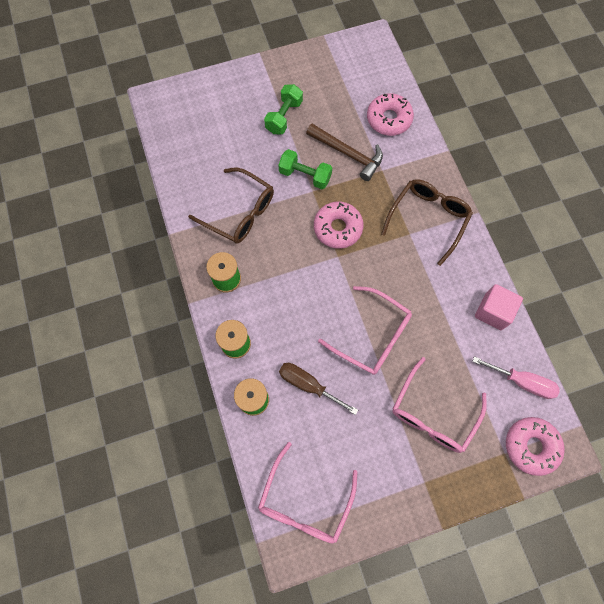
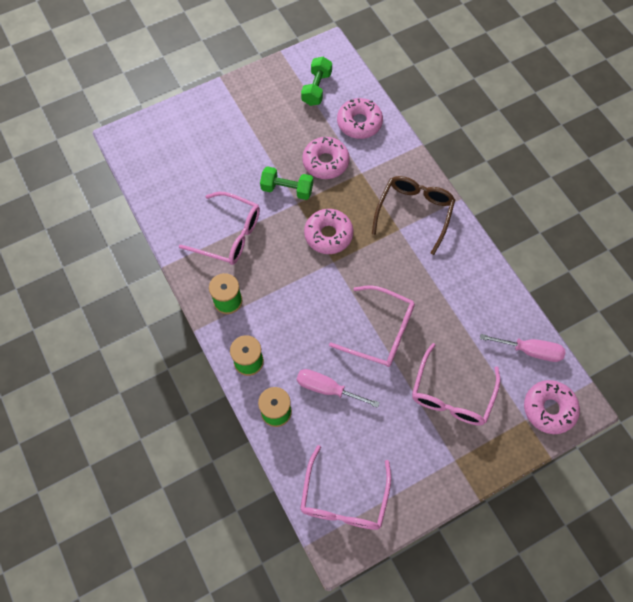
camera: 10 degrees left, 5 degrees down
brown glasses [188,167,274,244] -> pink glasses [179,192,260,265]
green dumbbell [264,84,303,134] -> green dumbbell moved to [301,57,332,106]
brown screwdriver [279,363,358,415] -> pink screwdriver [297,369,380,408]
brown hammer [306,124,383,181] -> pink donut [302,137,350,179]
pink cube [475,284,523,330] -> none

